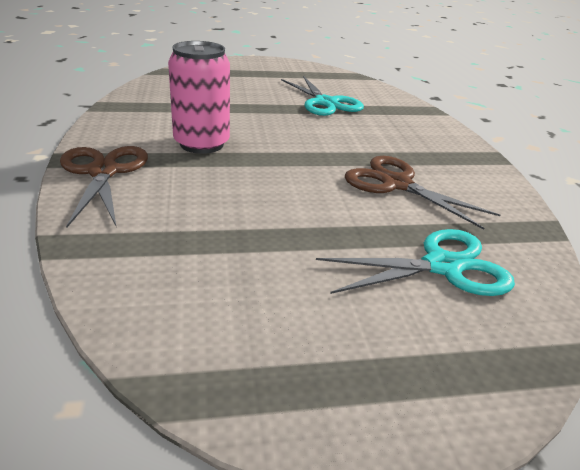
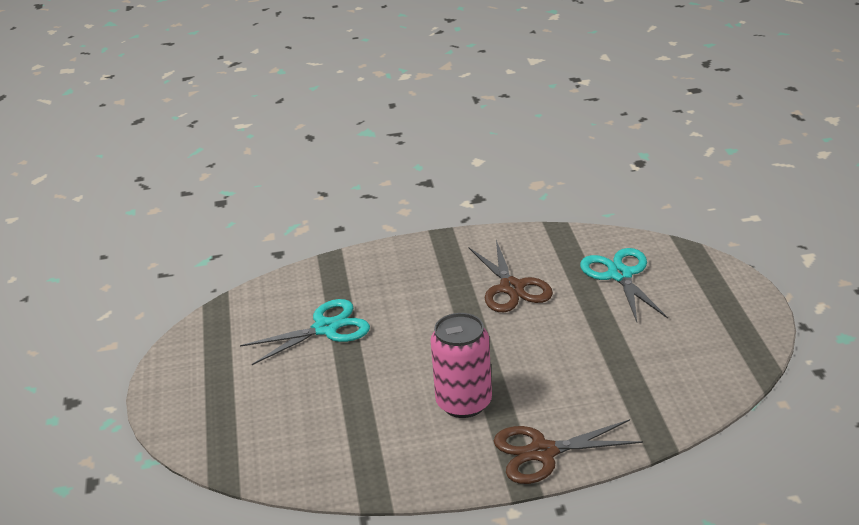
camera: 85 degrees left, 0 degrees up
brown scissors [345,156,500,230] -> brown scissors turned 60 degrees counterclockwise [469,240,553,312]

